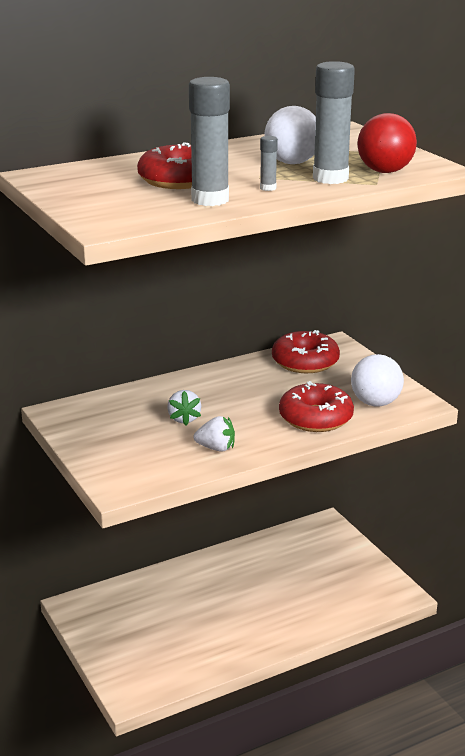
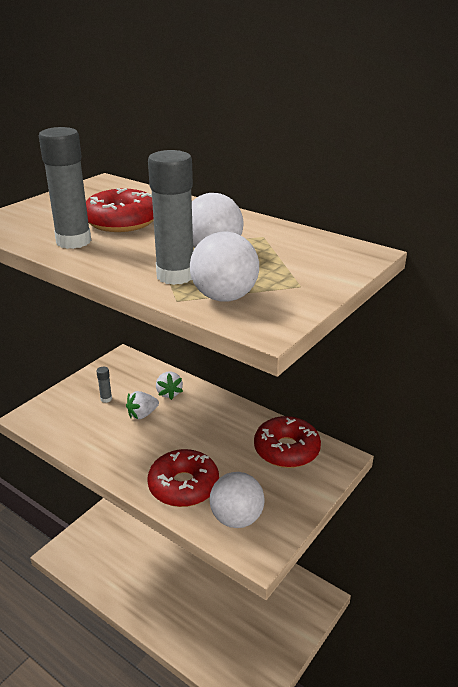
camera: 65 degrees right, 5 degrees up
white strawberry [193,416,235,452] -> white strawberry moved to [156,372,183,400]
grey glue stick [260,136,278,191] -> grey glue stick moved to [96,367,112,403]
red ball [357,113,417,173] -> white ball [190,232,259,302]

